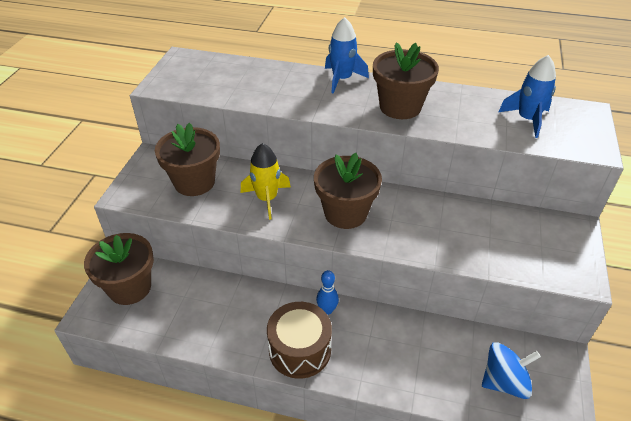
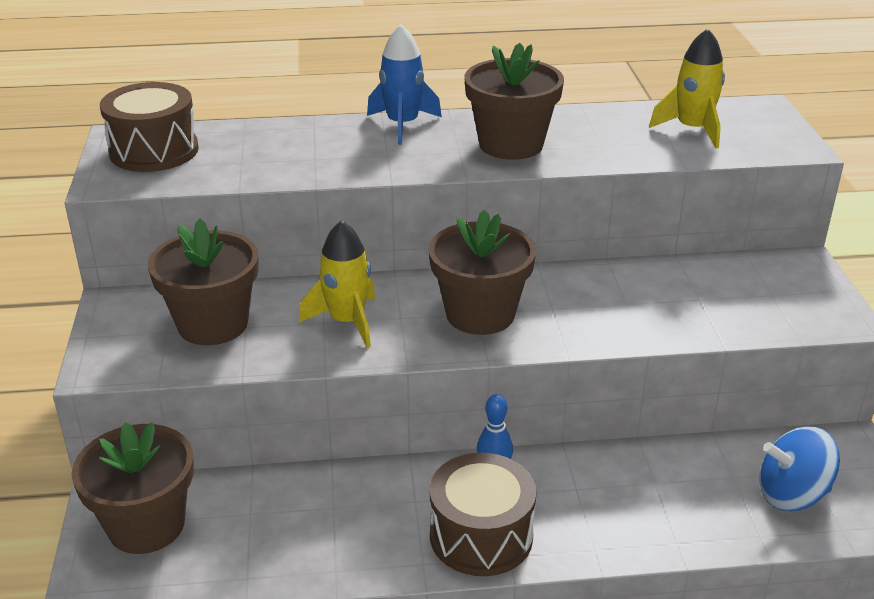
camera: 20 degrees left, 10 degrees down
blue spinning top [482,342,541,399] -> blue spinning top turned 150 degrees counterclockwise [759,427,840,511]
blue rocket [499,55,556,138] -> yellow rocket [649,28,725,149]
none -> brown drum [100,82,199,172]

